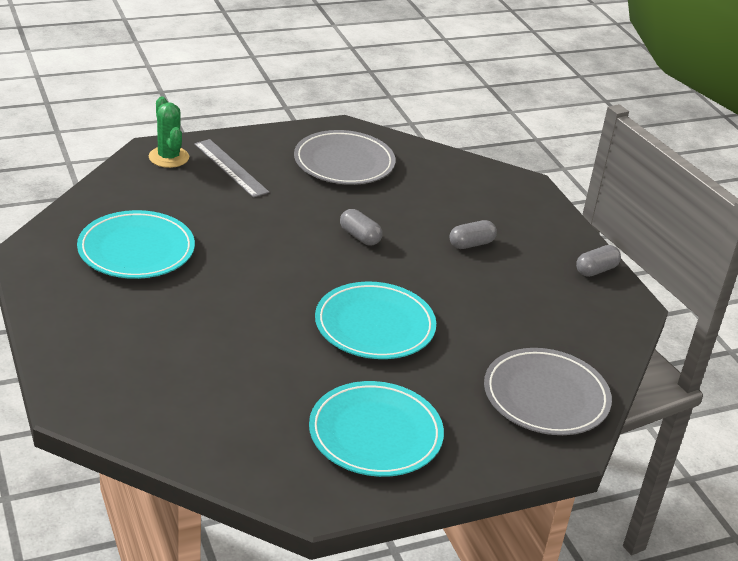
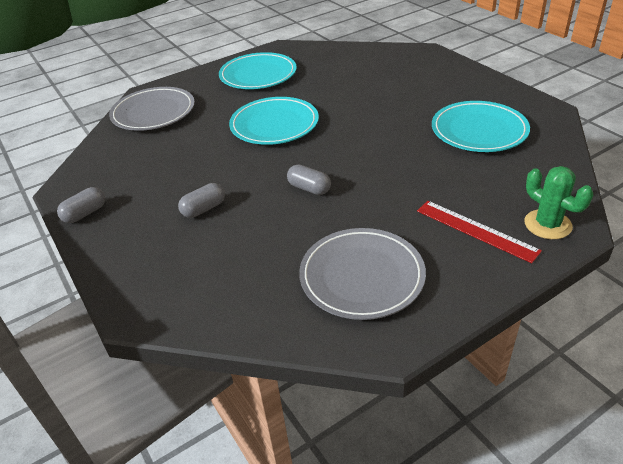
camera: 175 degrees right, 5 degrees up
grey ruler [194,139,269,198] -> red ruler [417,201,542,263]

